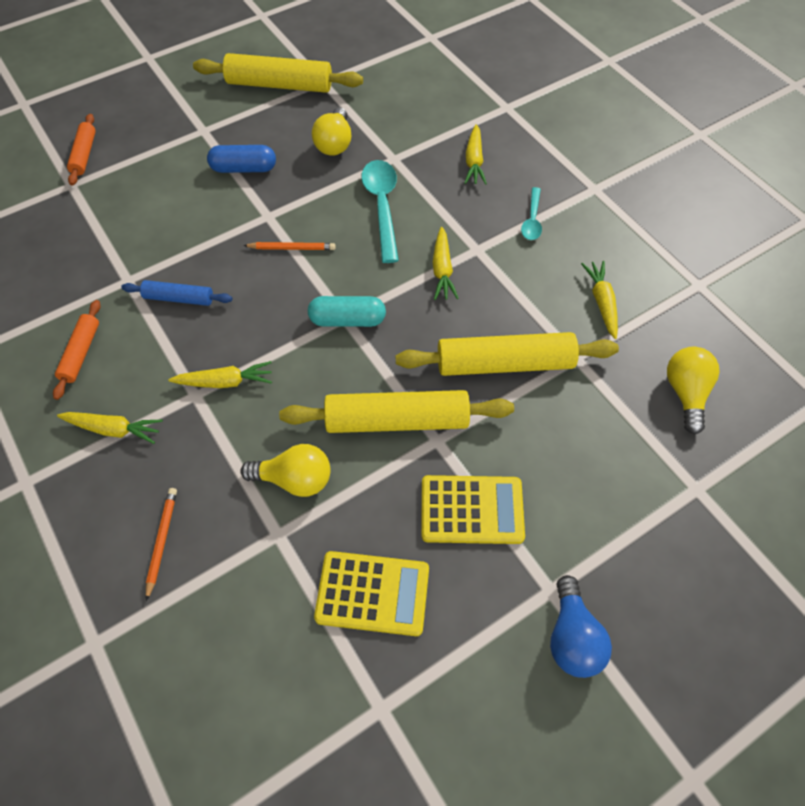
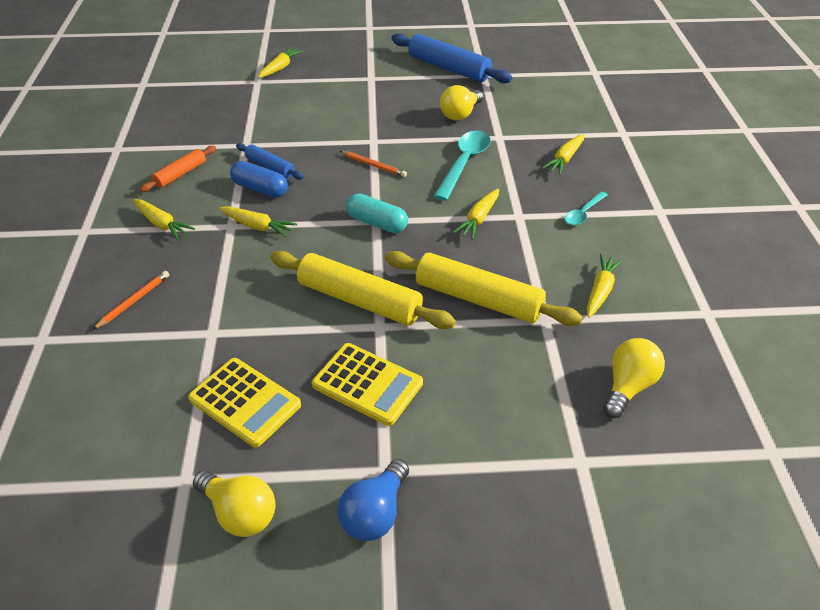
camera: 30 degrees right, 15 degrees down
orange rolling pin [67,114,96,186] -> yellow carrot [258,47,304,78]
yellow rolling pin [193,53,363,93] -> blue rolling pin [391,33,512,83]
blue capsule [207,145,276,173] -> blue capsule moved to [230,161,288,198]
yellow light bulb [241,444,331,497] -> yellow light bulb moved to [193,470,276,537]

